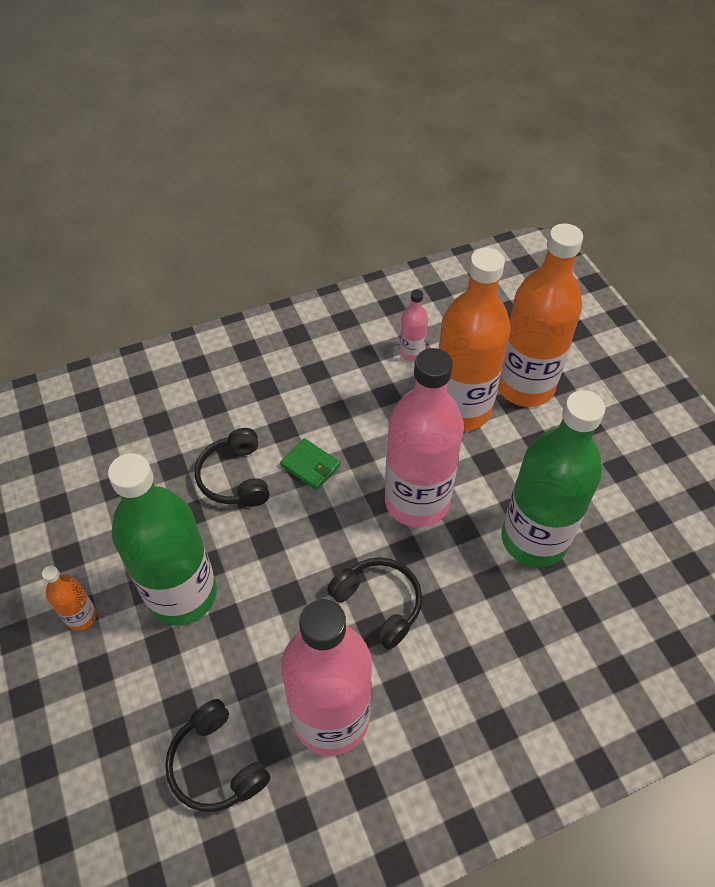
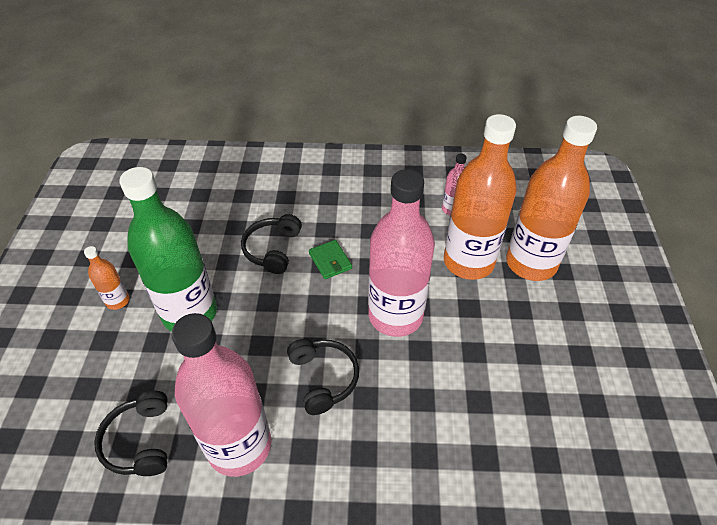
camera: 25 degrees right, 5 degrees down
green bottle [502,390,606,567] -> none

